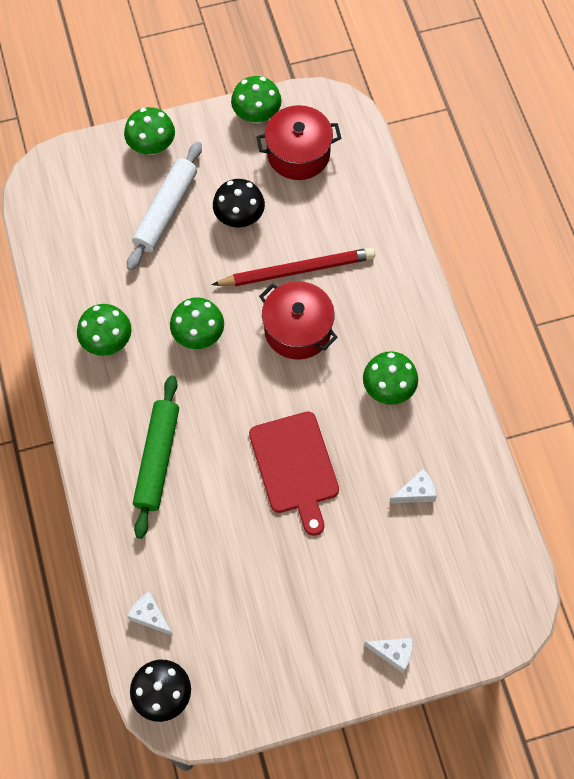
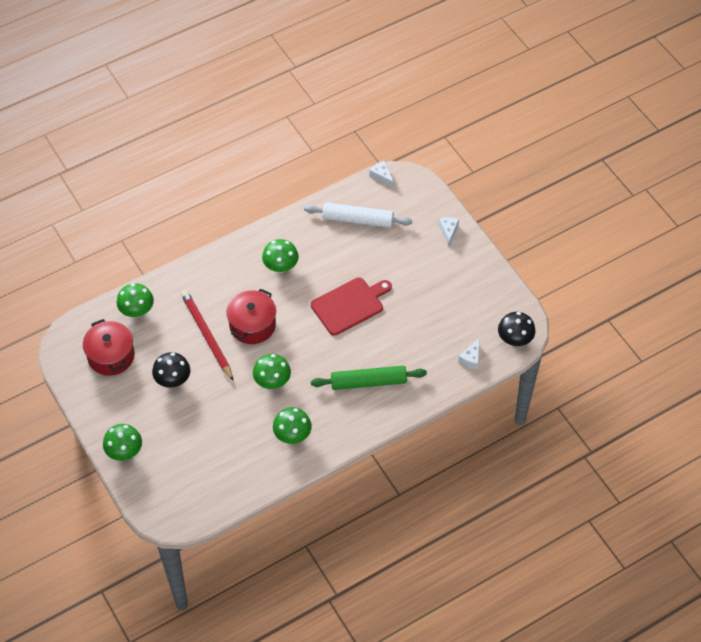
camera: 105 degrees left, 10 degrees down
white rolling pin [127,142,202,271] -> white rolling pin moved to [304,203,412,228]
green mushroom [231,76,281,124] -> green mushroom moved to [117,283,154,317]
white cheese [389,469,437,504] -> white cheese moved to [369,161,394,188]

